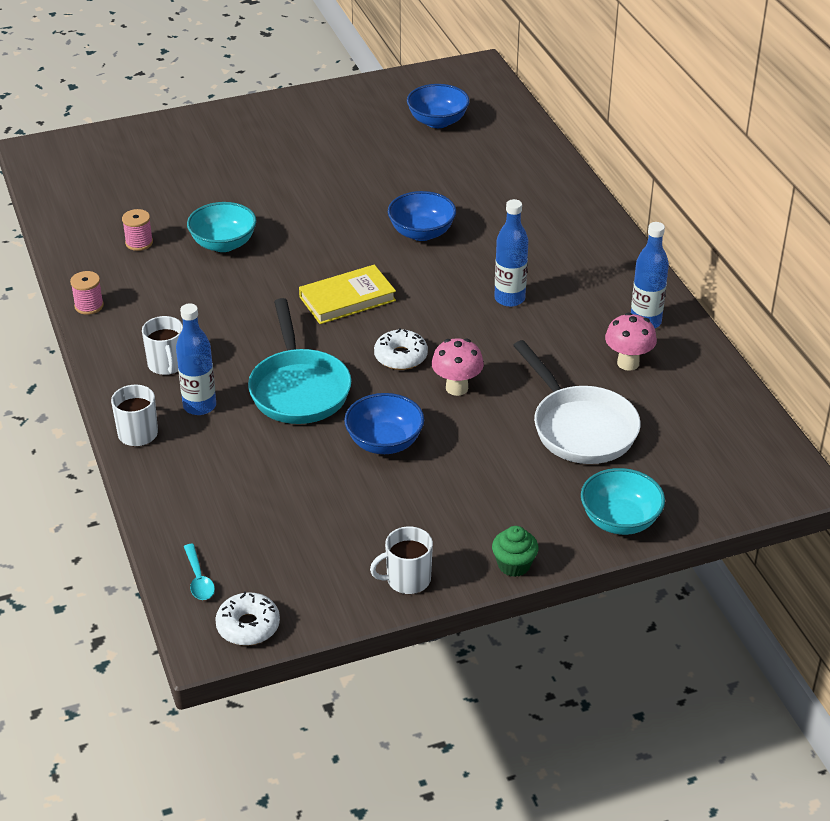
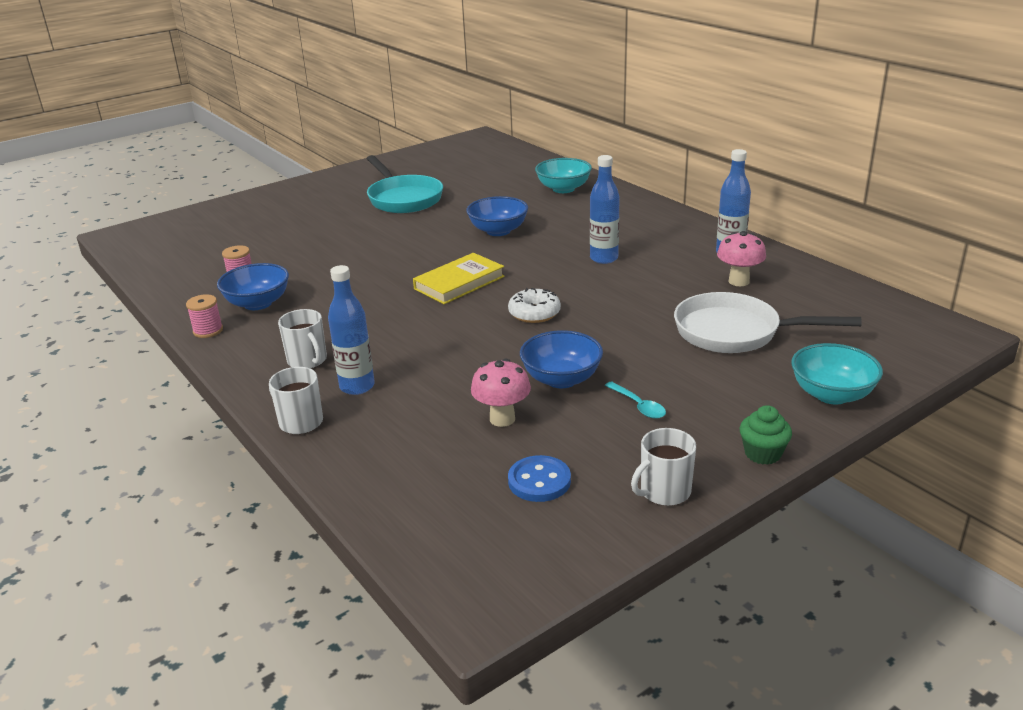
camera: 15 degrees left, 10 degrees down
turquoise spoon [184,544,215,600] -> turquoise spoon moved to [605,381,666,419]
turquoise bowl [187,202,257,252] -> turquoise bowl moved to [535,158,592,193]
white donut [215,592,280,646] -> none
turquoise pan [248,298,351,424] -> turquoise pan moved to [366,155,443,213]
blue bowl [407,84,470,128] -> blue bowl moved to [217,263,289,310]
pink mushroom [432,338,484,396] -> pink mushroom moved to [471,359,531,427]
white pan [513,340,640,464] -> white pan turned 150 degrees clockwise [674,292,862,353]
none -> blue button [508,455,571,502]

